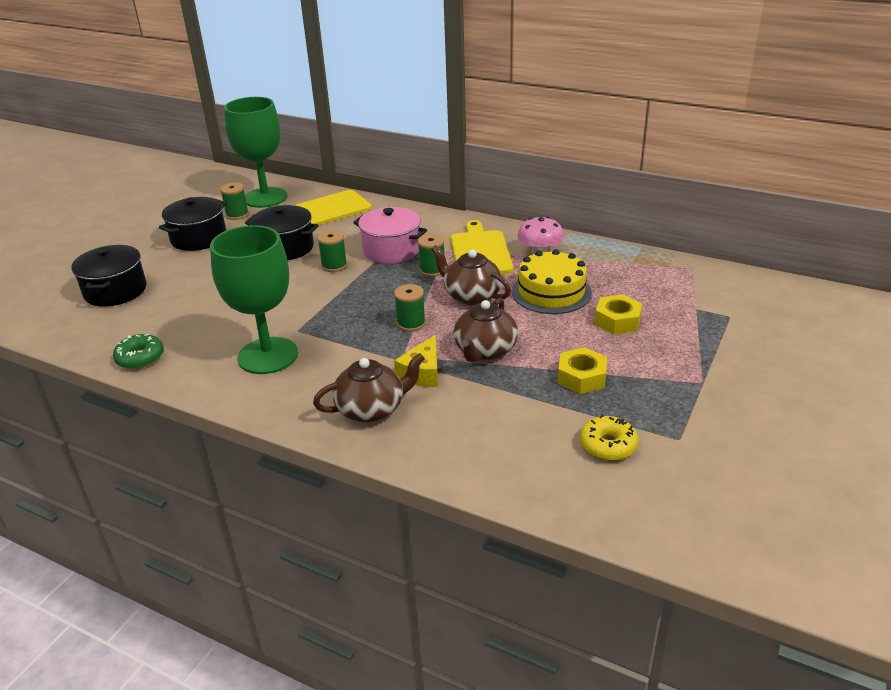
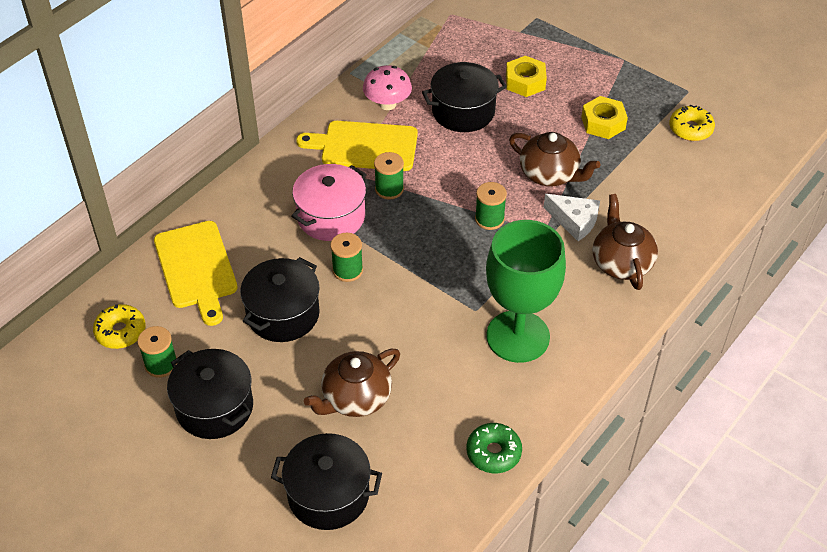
camera: 80 degrees left, 15 degrees up
green goblet [224,97,288,208] -> yellow donut [93,304,146,349]
yellow cheese [394,335,438,387] -> white cheese [544,194,600,241]
brown teapot [431,245,511,305] -> brown teapot moved to [304,349,400,417]
yellow cake [512,249,592,314] -> black pot [422,62,507,132]

